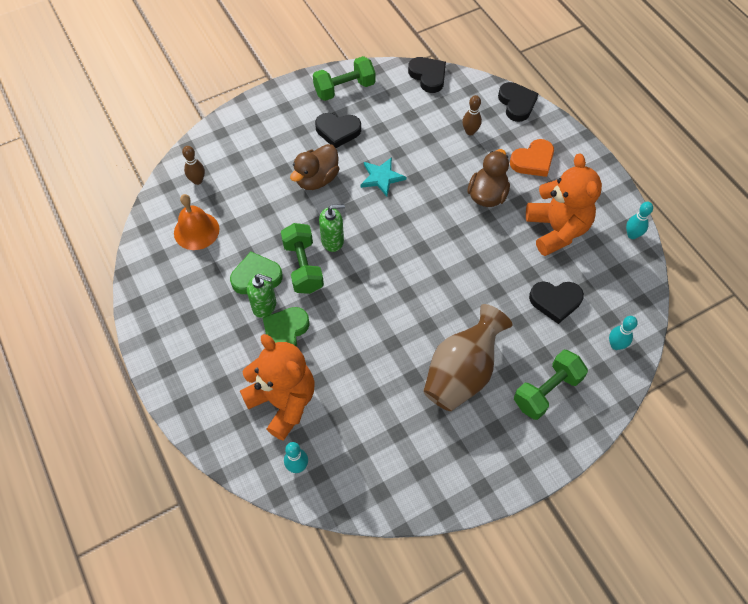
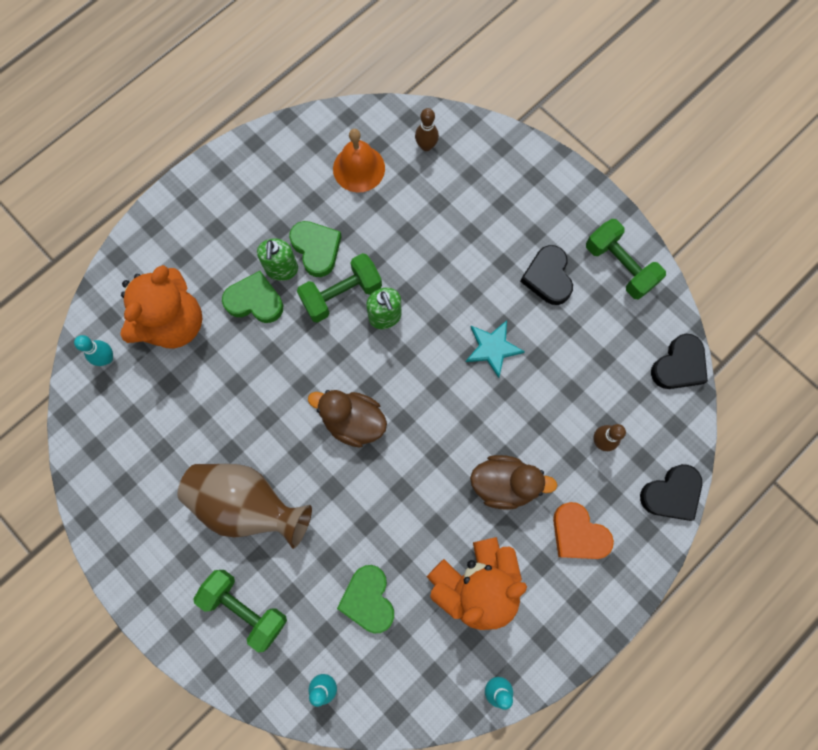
camera: 75 degrees right, 15 degrees up
brown duck [290,144,339,190] -> brown duck moved to [308,390,387,448]
black heart [529,282,584,324] -> green heart [337,565,394,633]

